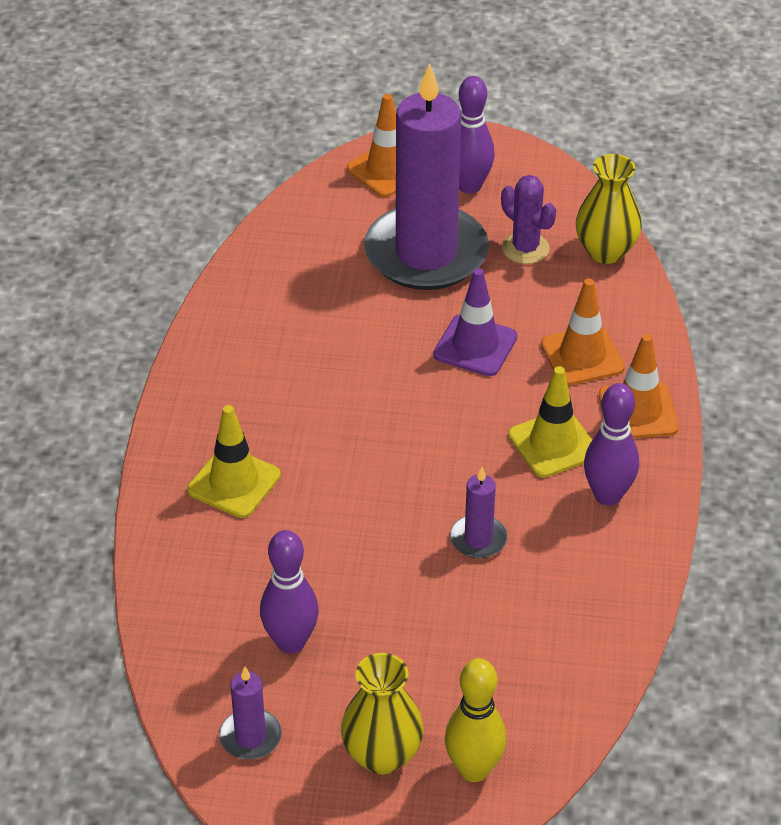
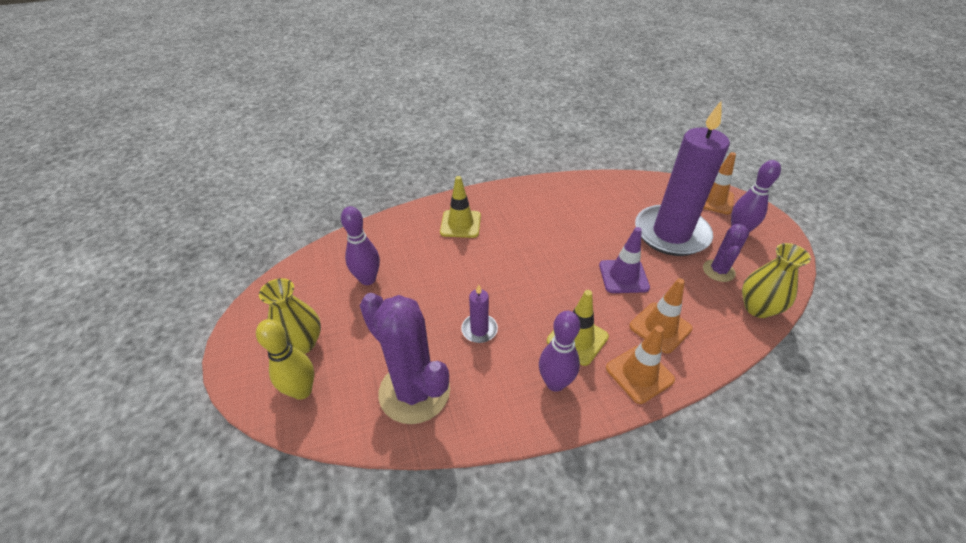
camera: 65 degrees right, 0 degrees up
purple candle [219,667,282,760] -> none
none -> purple cactus [360,293,450,424]

